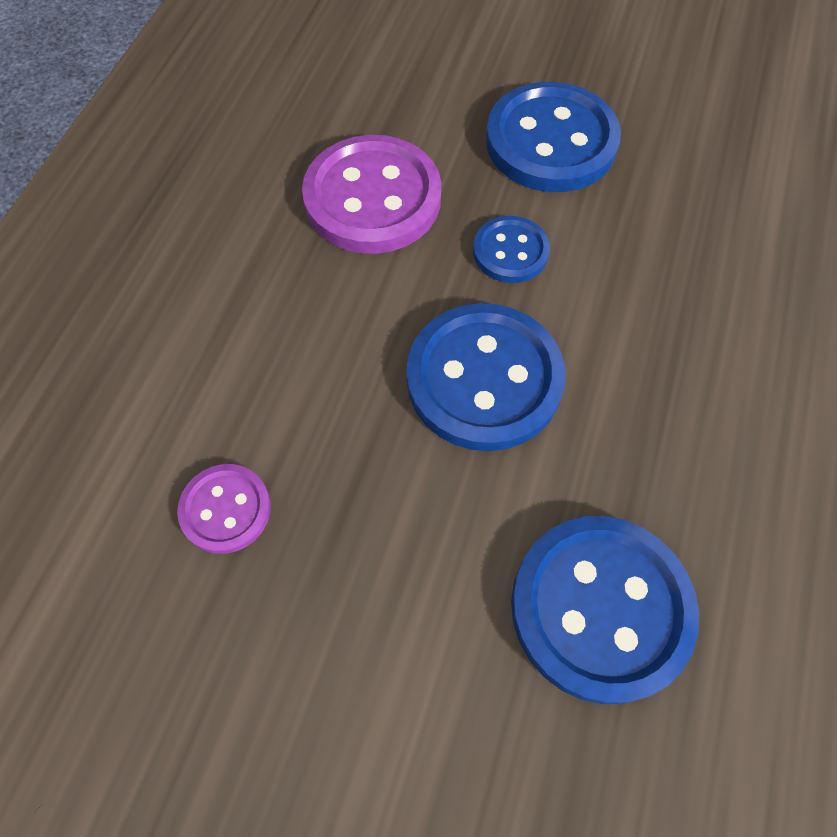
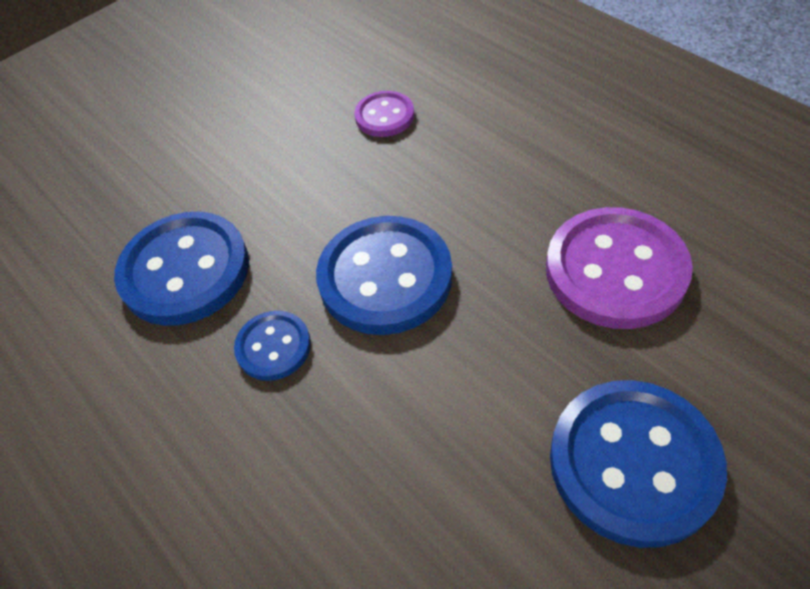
camera: 125 degrees right, 10 degrees down
blue button [473,216,550,283] -> blue button moved to [234,311,311,381]

